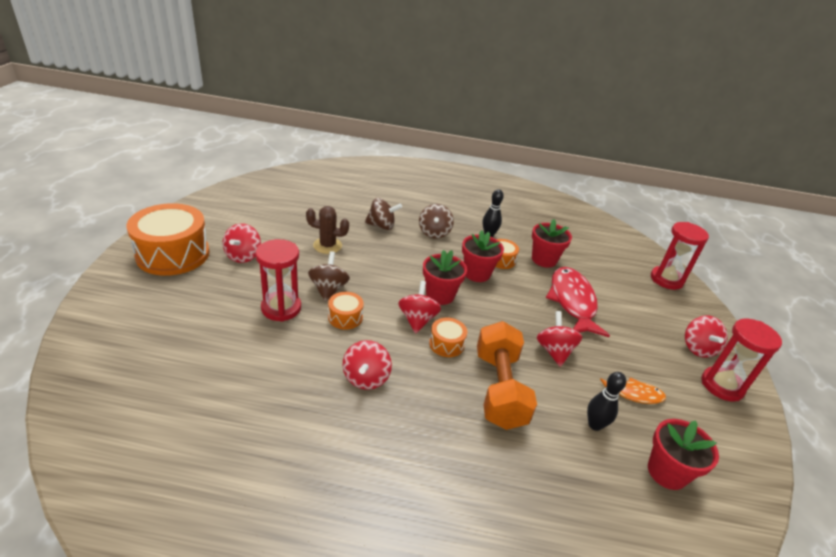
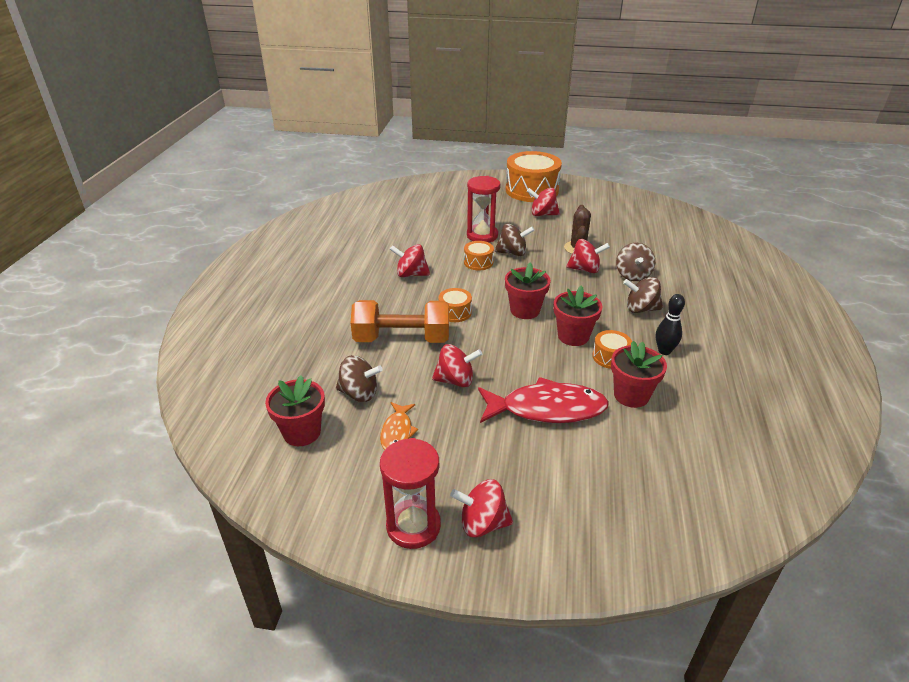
camera: 95 degrees right, 0 degrees up
red spinning top [398,281,441,334] -> red spinning top moved to [566,239,610,273]
black bowling pin [587,372,626,431] -> brown spinning top [336,355,383,402]
red hourglass [651,222,709,290] -> none

